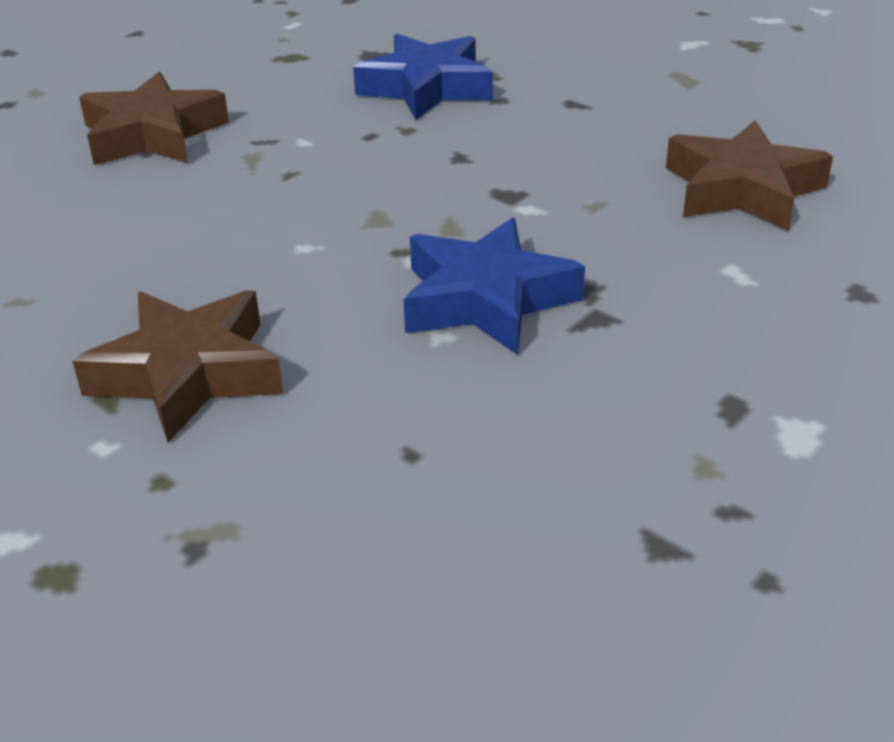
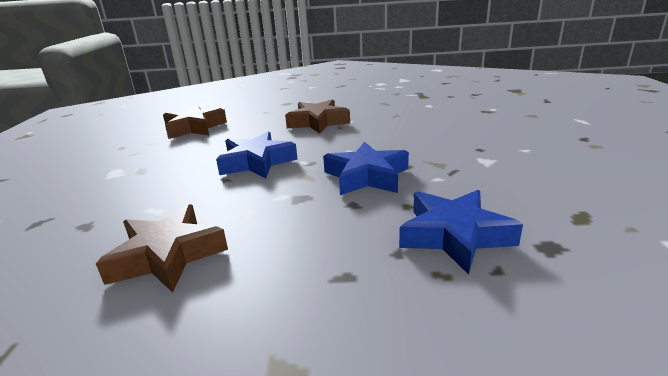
camera: 140 degrees right, 10 degrees down
brown star [79,72,229,165] -> brown star moved to [163,105,227,139]
none -> blue star [323,141,409,195]

